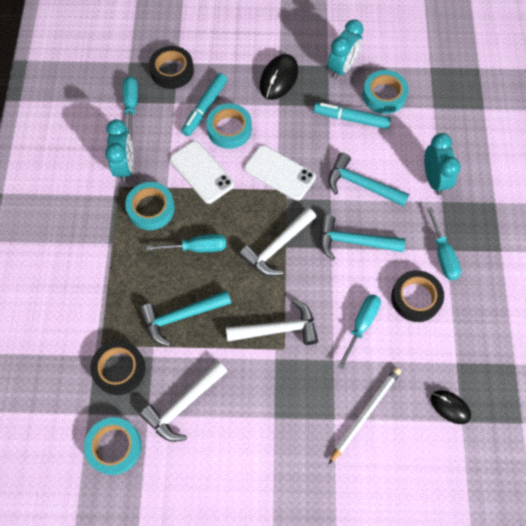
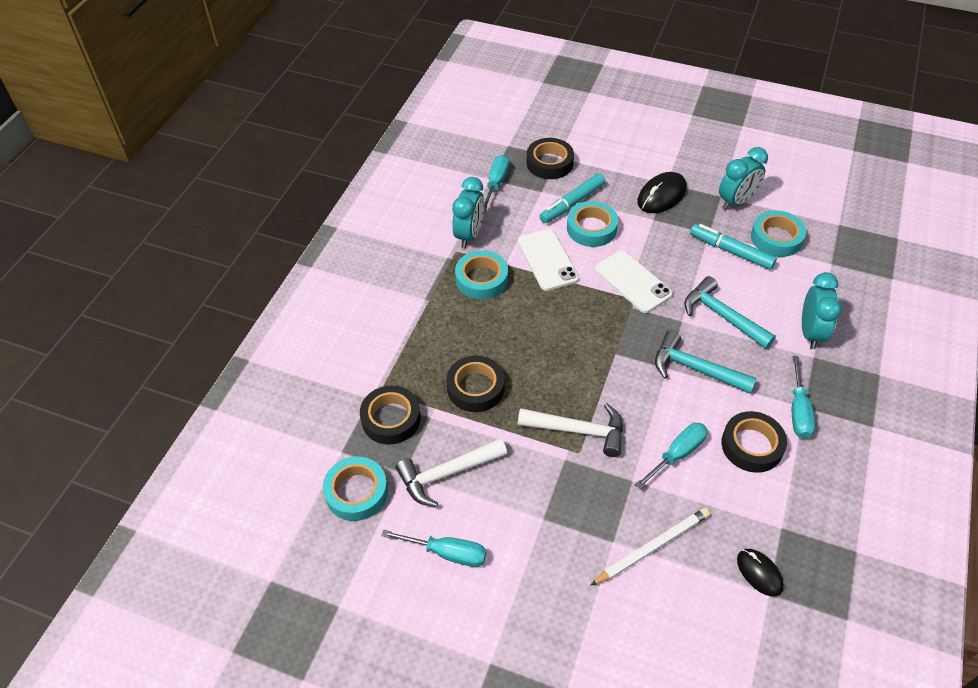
camera: 20 degrees right, 15 degrees down
turquoise hammer [139,290,231,347] -> black tape [446,356,505,412]
turquoise screwdriver [147,234,226,252] -> turquoise screwdriver moved to [381,530,486,567]
white hammer [239,207,316,276] -> none

